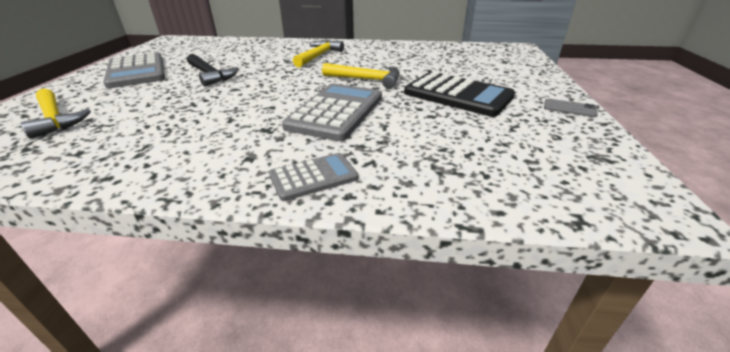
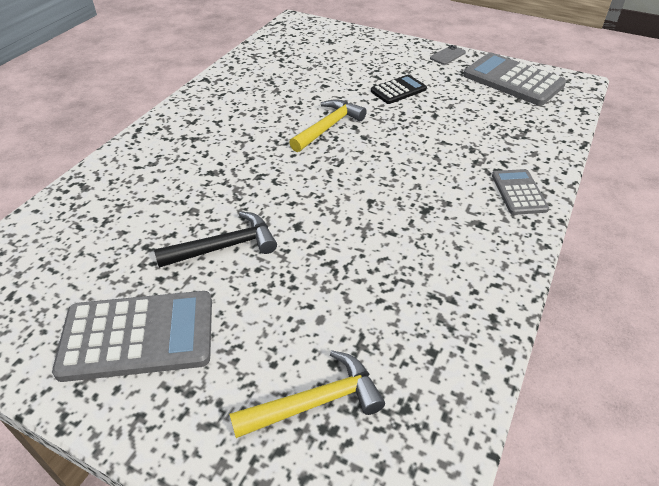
camera: 70 degrees left, 10 degrees up
grey calculator [282,84,382,141] -> grey calculator moved to [463,53,566,106]
yellow hammer [293,40,344,67] -> none
black calculator [404,72,515,117] -> black calculator [371,75,427,104], size x0.56

